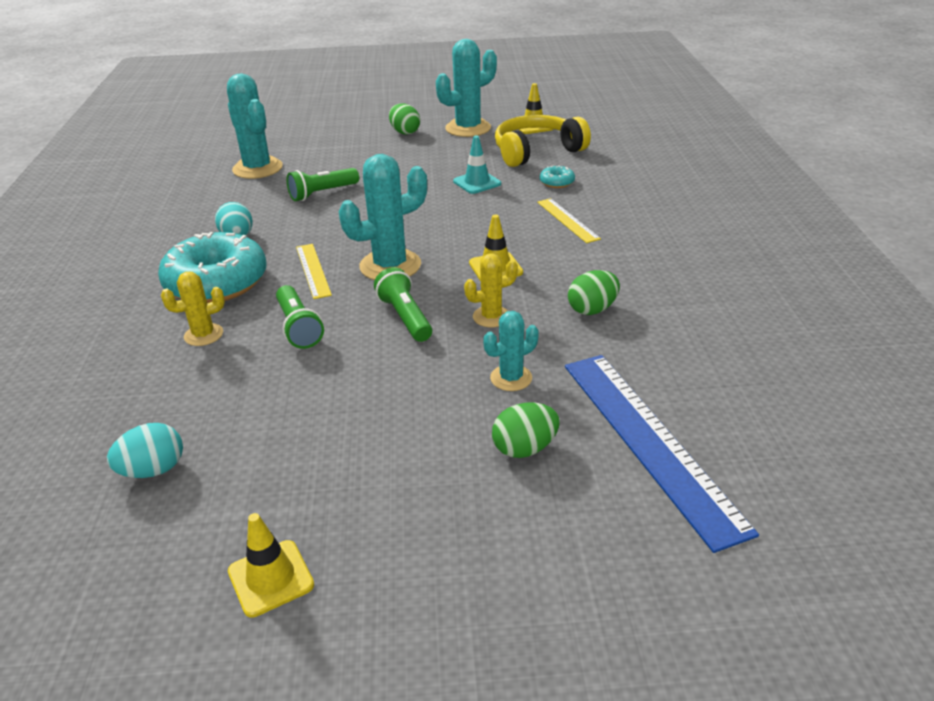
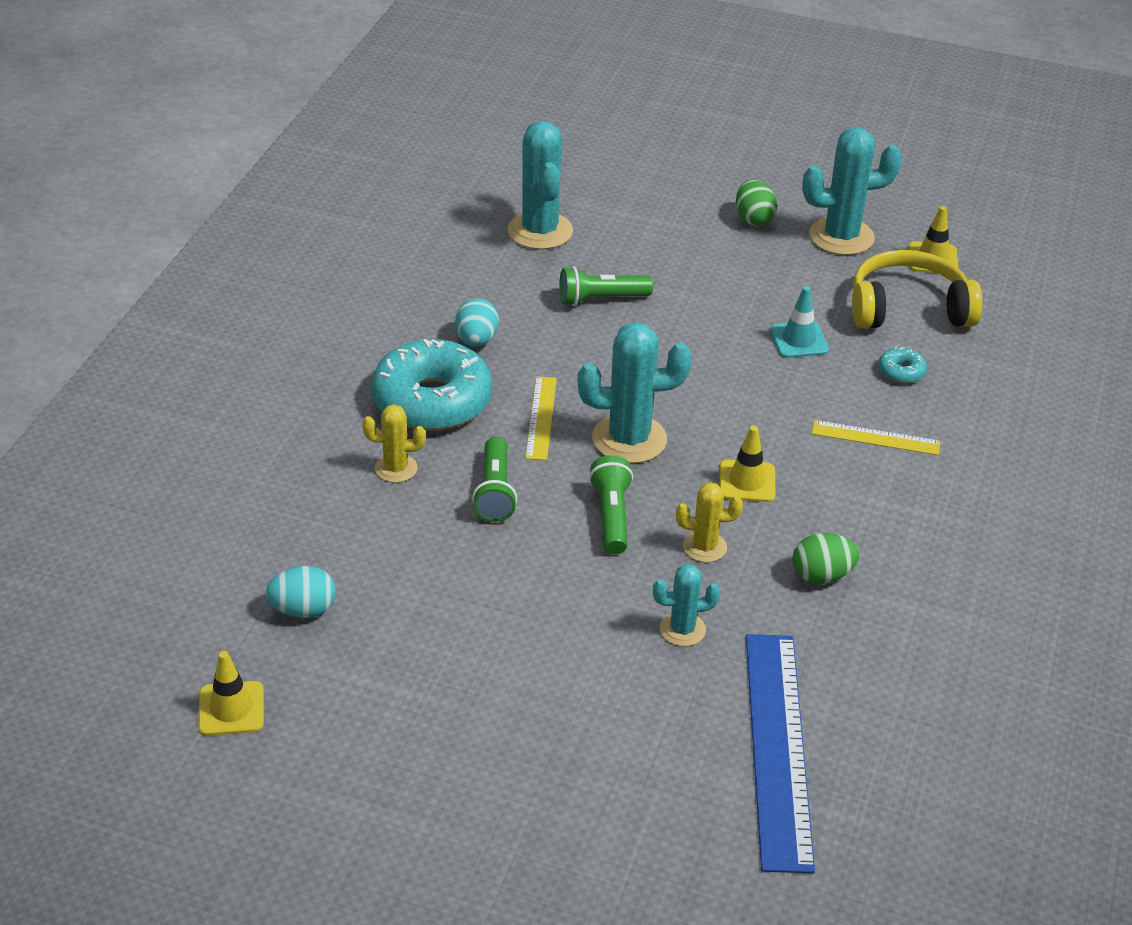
camera: 20 degrees right, 5 degrees up
yellow traffic cone [228,513,314,618] -> yellow traffic cone moved to [198,651,264,736]
green egg [492,403,560,458] -> none
yellow ruler [537,198,601,243] -> yellow ruler turned 75 degrees counterclockwise [812,420,940,455]

